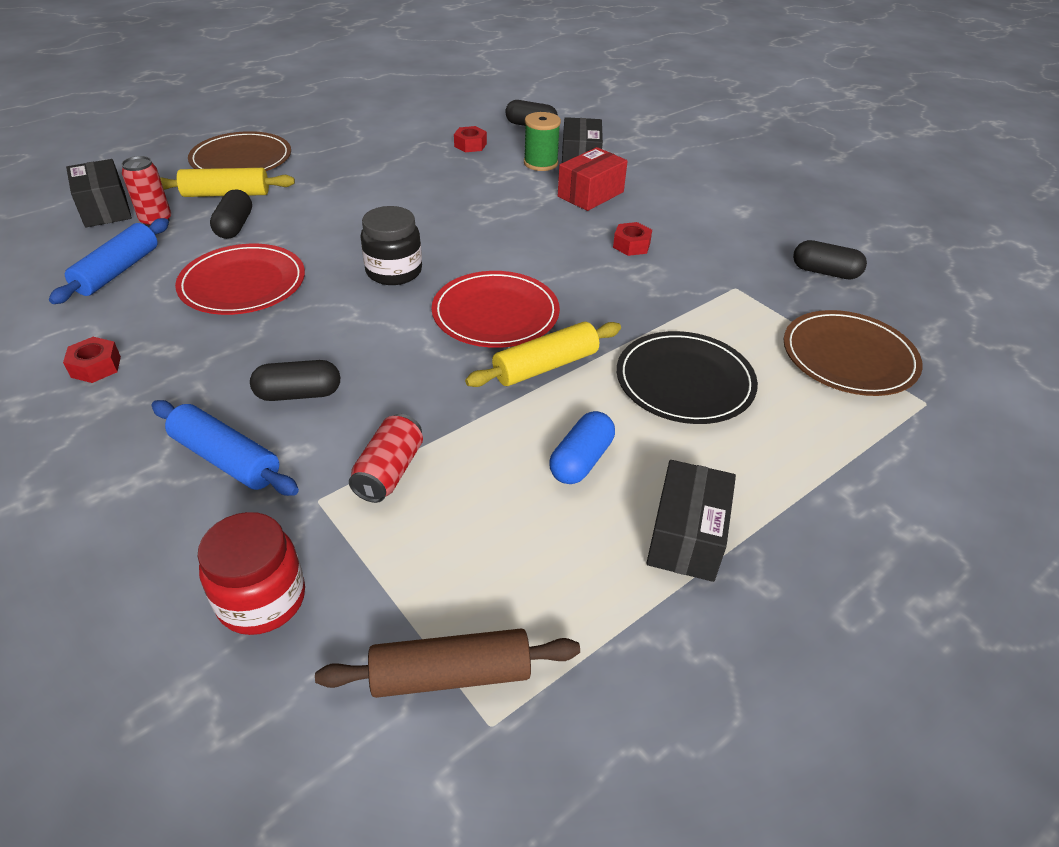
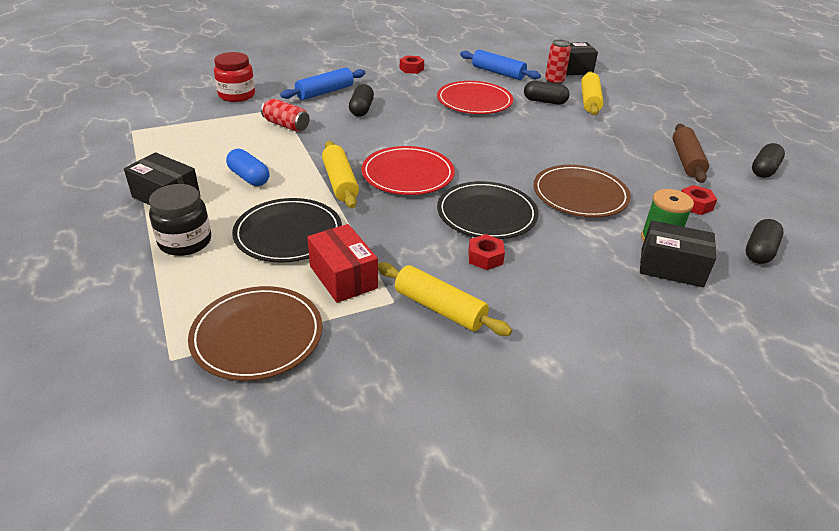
camera: 105 degrees right, 5 degrees down
brown plate [188,131,291,171] -> brown plate moved to [533,165,631,218]
brown rolling pin [315,628,580,698] -> brown rolling pin moved to [673,124,709,183]
black jar [360,206,422,285] -> black jar moved to [149,184,211,256]
red box [558,147,628,211] -> red box moved to [307,224,378,303]
black capsule [793,240,867,280] -> black capsule moved to [752,143,785,178]
none -> yellow rolling pin [378,263,512,336]
none -> black plate [437,181,539,239]

